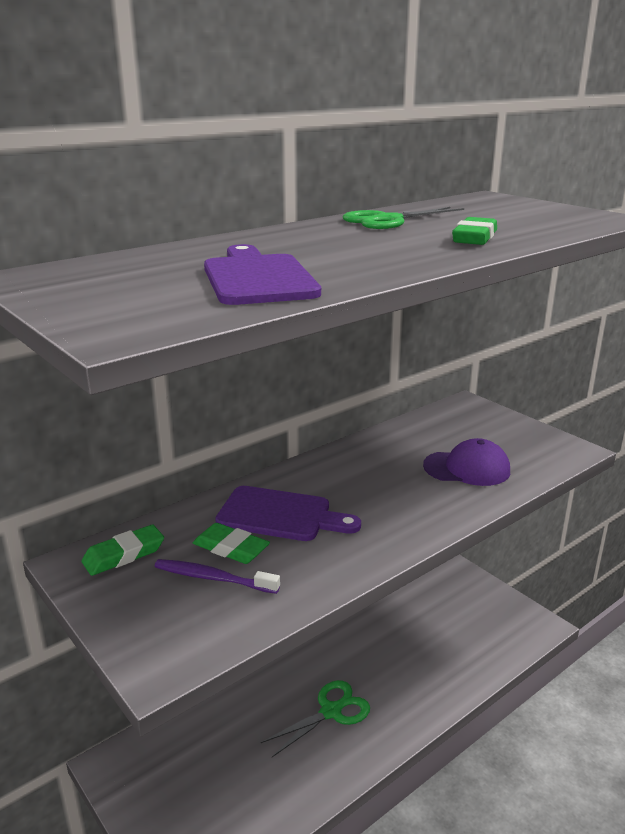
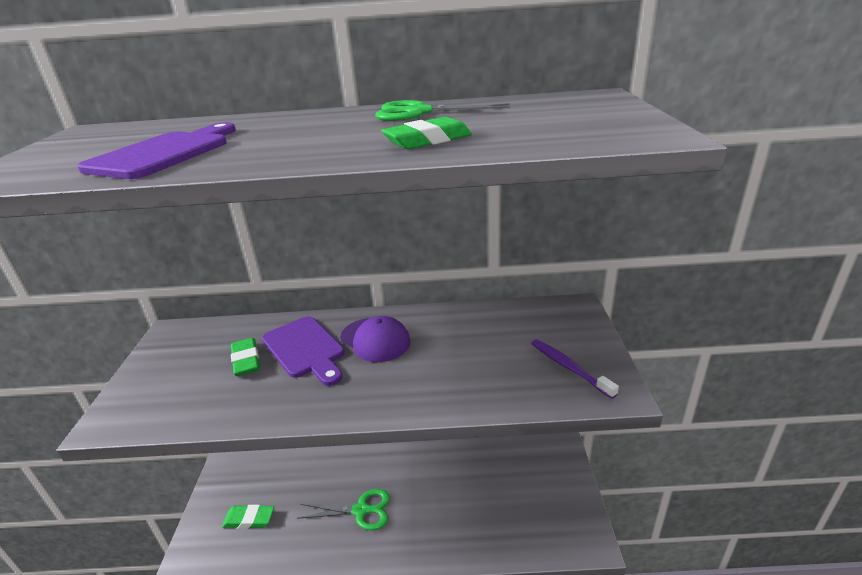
camera: 40 degrees right, 5 degrees up
green eraser [82,524,164,576] -> green eraser moved to [222,505,274,529]
purple toothbrush [155,559,280,594] -> purple toothbrush moved to [531,339,619,399]
purple cap [423,438,510,486] -> purple cap moved to [340,316,411,362]

